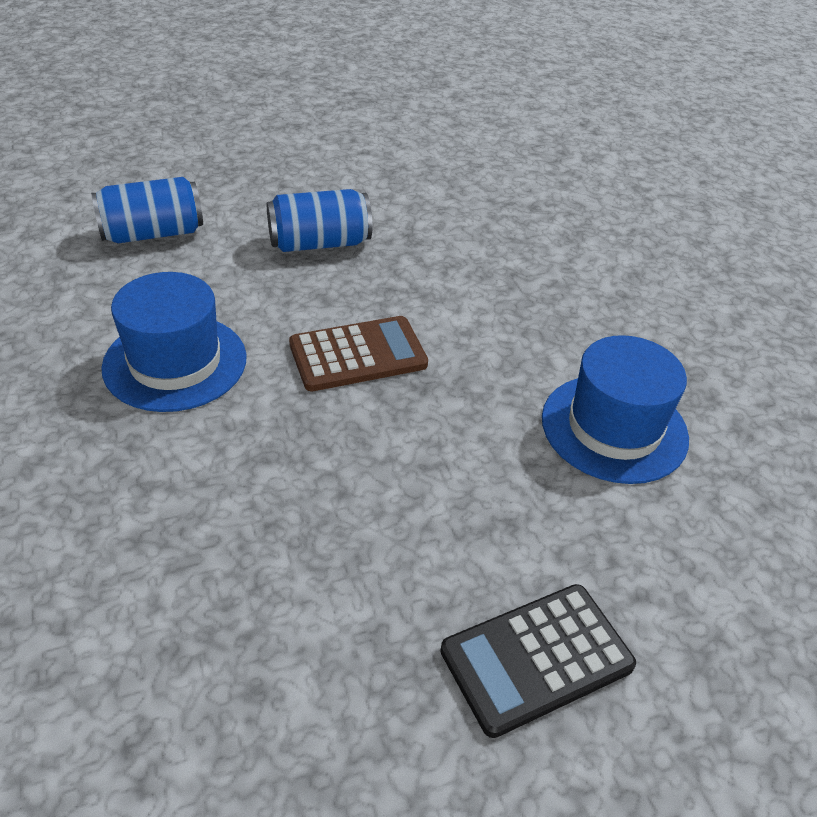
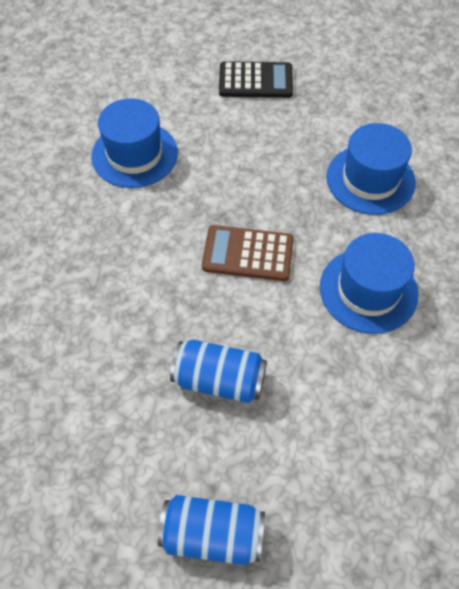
camera: 150 degrees left, 15 degrees up
blue can [91,177,203,243] -> blue can moved to [157,495,265,565]
none -> blue hat [326,123,415,215]

